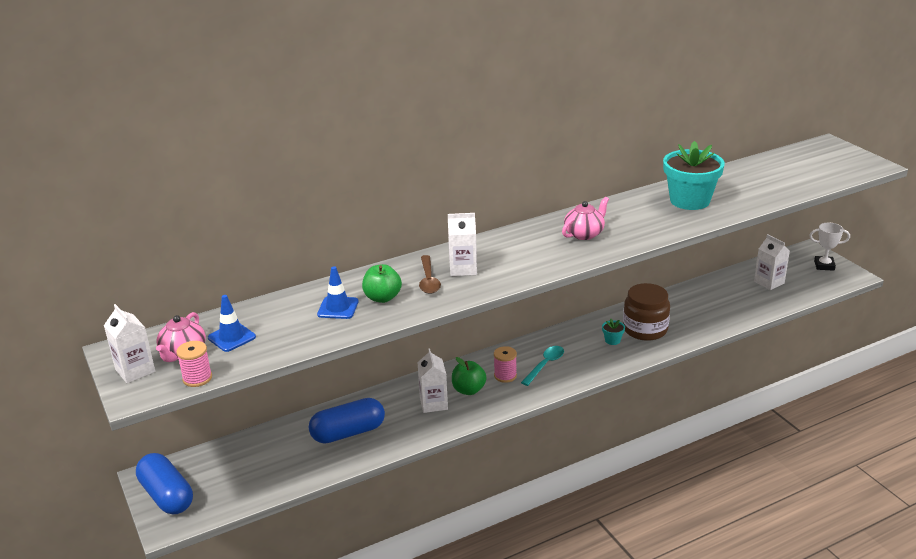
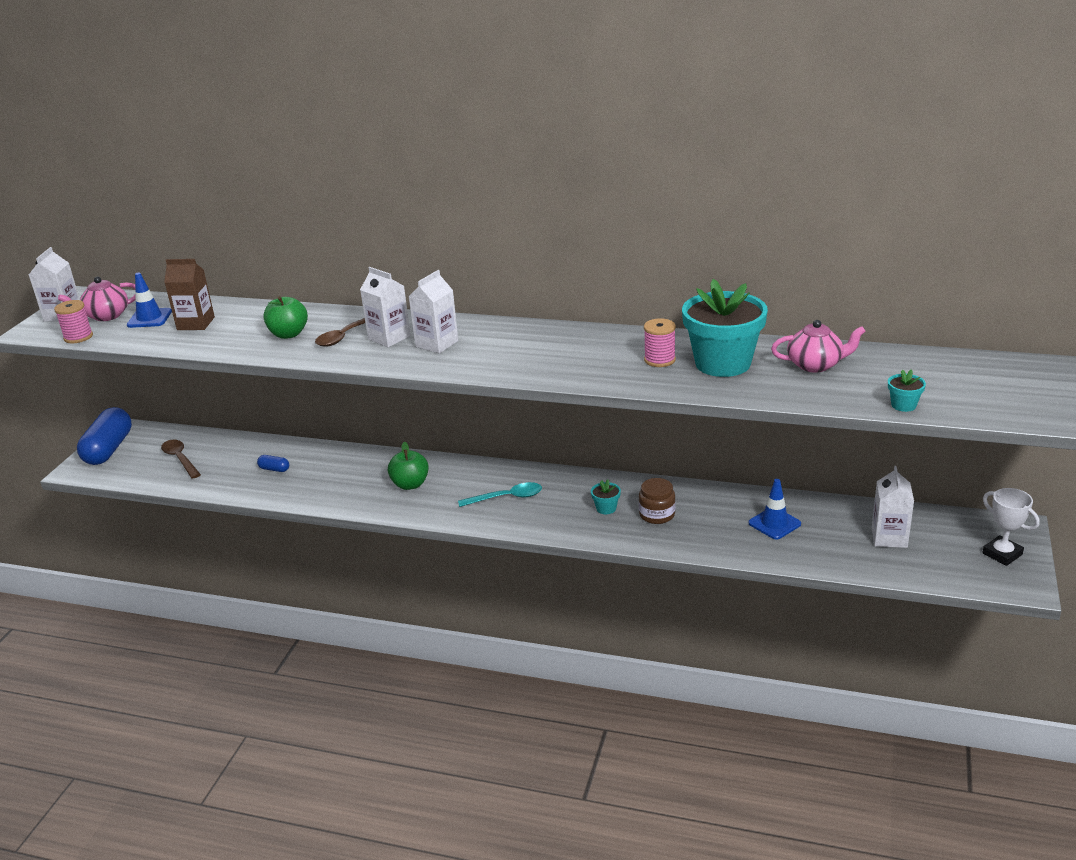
camera: 45 degrees right, 0 degrees up
blue capsule [309,398,385,444] -> blue capsule [257,455,289,472], size x0.42
blue traffic cone [317,266,359,319] -> blue traffic cone moved to [748,479,801,540]
white carton [417,349,448,413] -> white carton moved to [408,270,458,353]
pink spool [494,346,517,383] -> pink spool moved to [644,318,676,367]
pink teapot [562,197,609,240] -> pink teapot moved to [771,320,866,373]
brown jar [623,283,670,341] -> brown jar [639,478,675,524], size x0.60
none -> brown spoon [161,440,201,479]
none -> brown carton [164,259,215,330]
none -> turquoise flower pot [888,369,926,412]

